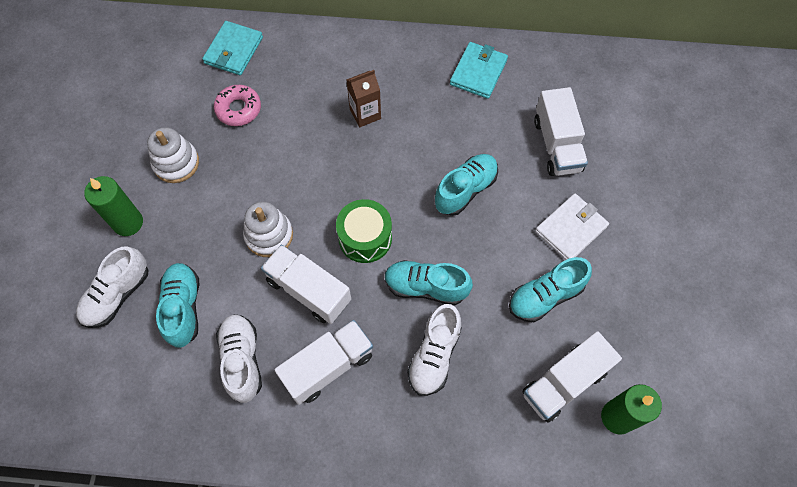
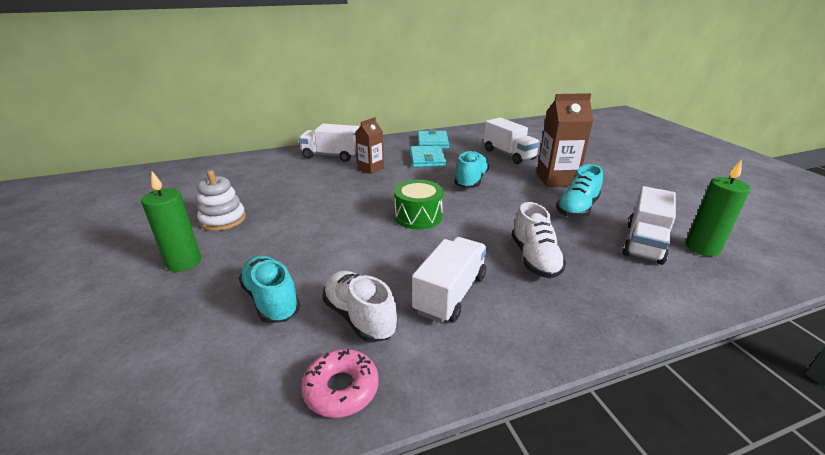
camera: 25 degrees left, 35 degrees down
white shoe [76,246,149,328] -> none
turquoise wallet [202,21,263,75] -> turquoise wallet moved to [410,145,446,167]
pink donut [214,85,261,126] -> pink donut moved to [301,349,379,418]
white stacking toy [243,202,293,257] -> none
white truck [261,245,351,324] -> white truck moved to [298,124,359,162]
turquoise shoe [385,260,473,305] -> none
white wallet [535,194,609,260] -> brown carton [536,93,594,187]

